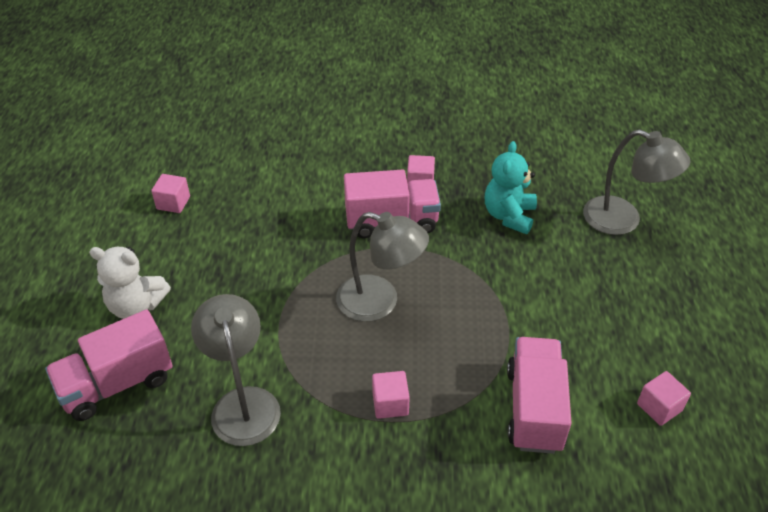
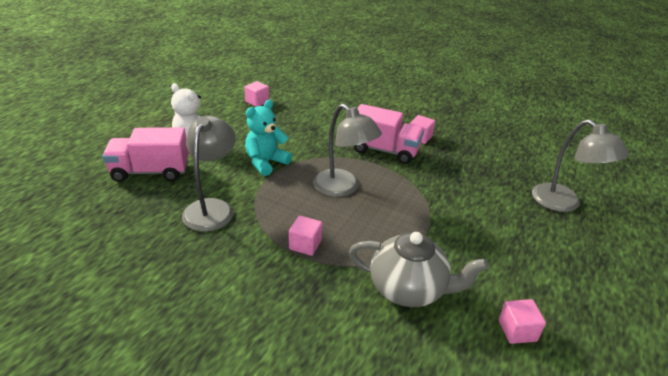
camera: 25 degrees right, 10 degrees down
turquoise teddy bear [485,141,537,234] -> turquoise teddy bear moved to [245,100,292,176]
pink truck [507,337,571,454] -> grey teapot [349,232,488,307]

